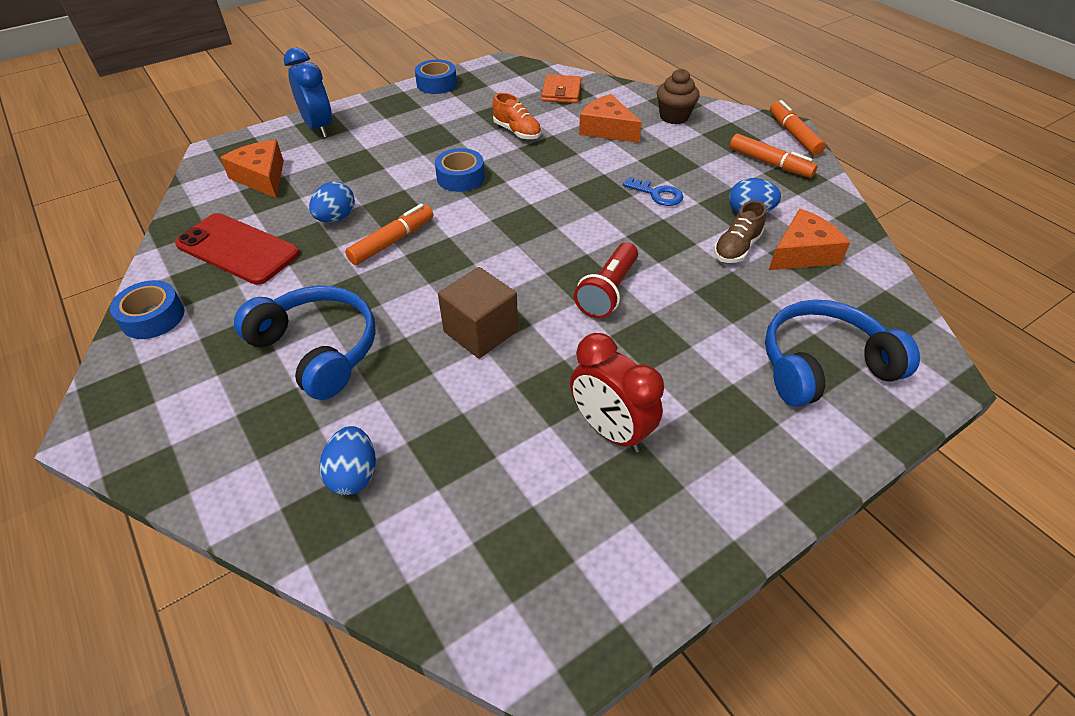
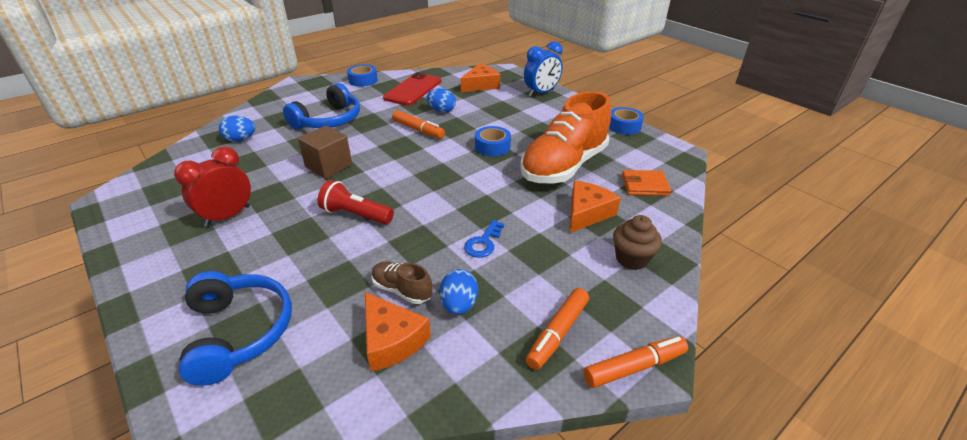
camera: 85 degrees right, 10 degrees down
orange shoe [492,93,542,140] -> orange shoe [520,91,611,184], size x2.32

